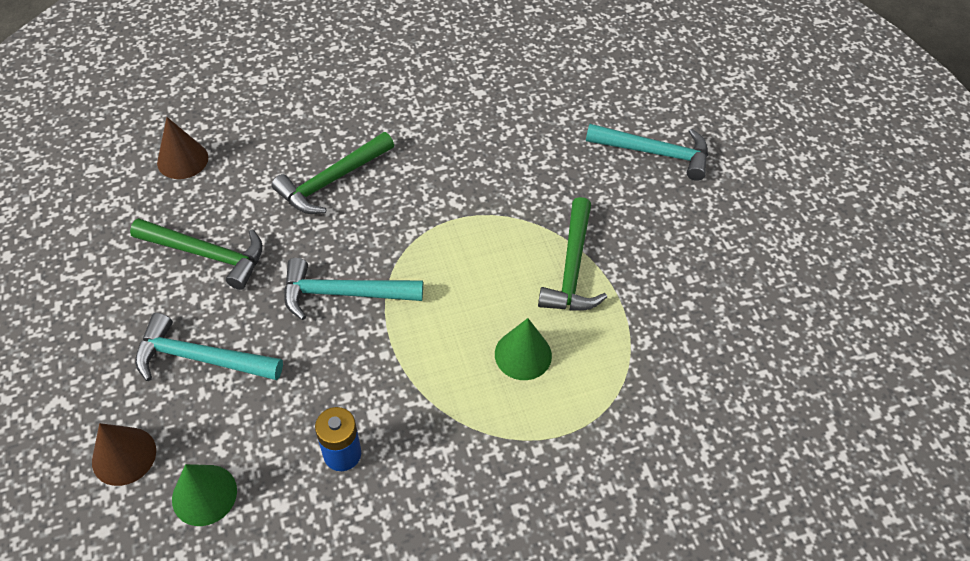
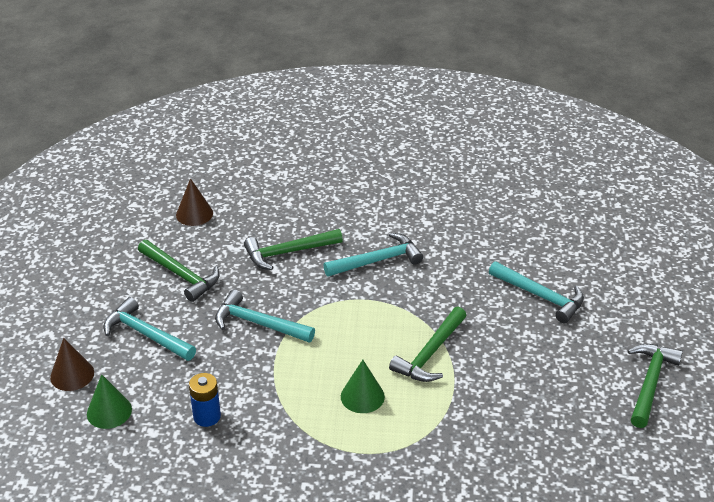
camera: 25 degrees right, 15 degrees down
none -> turquoise hammer [323,233,423,277]
none -> green hammer [628,344,683,428]

